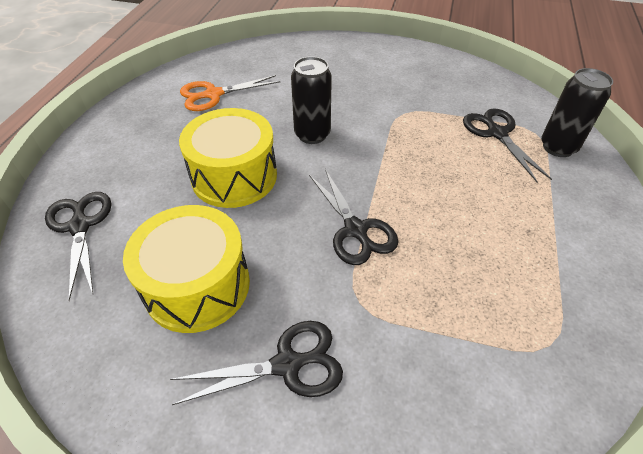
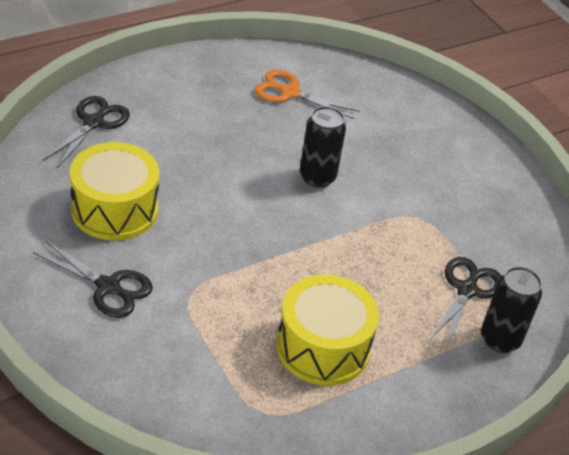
camera: 40 degrees right, 5 degrees down
yellow drum [179,108,277,208] -> yellow drum moved to [276,274,379,386]
black scissors [309,169,398,265] -> none

